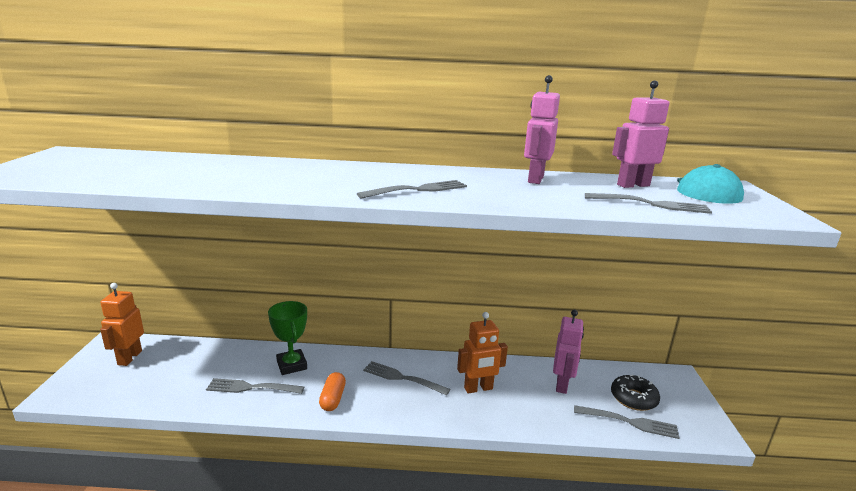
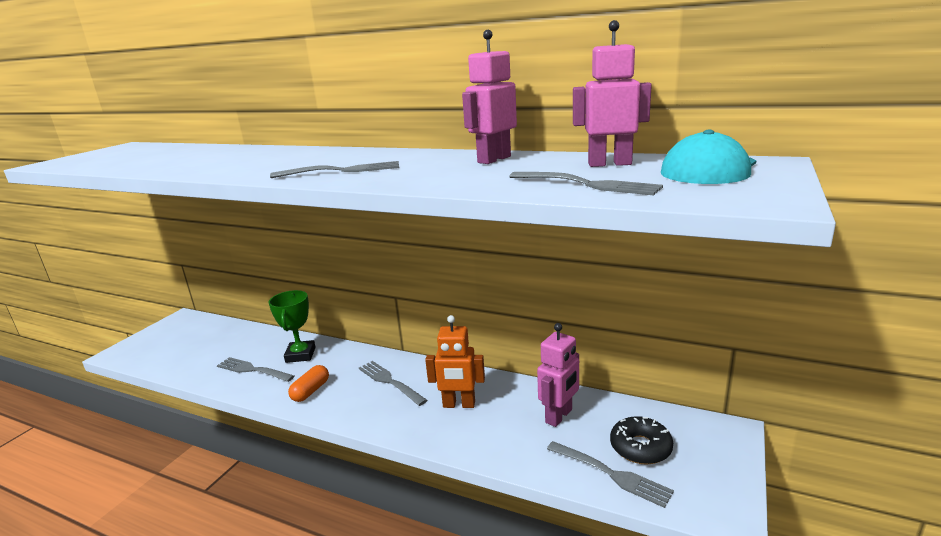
camera: 25 degrees right, 0 degrees up
orange robot [100,283,144,366] -> none

